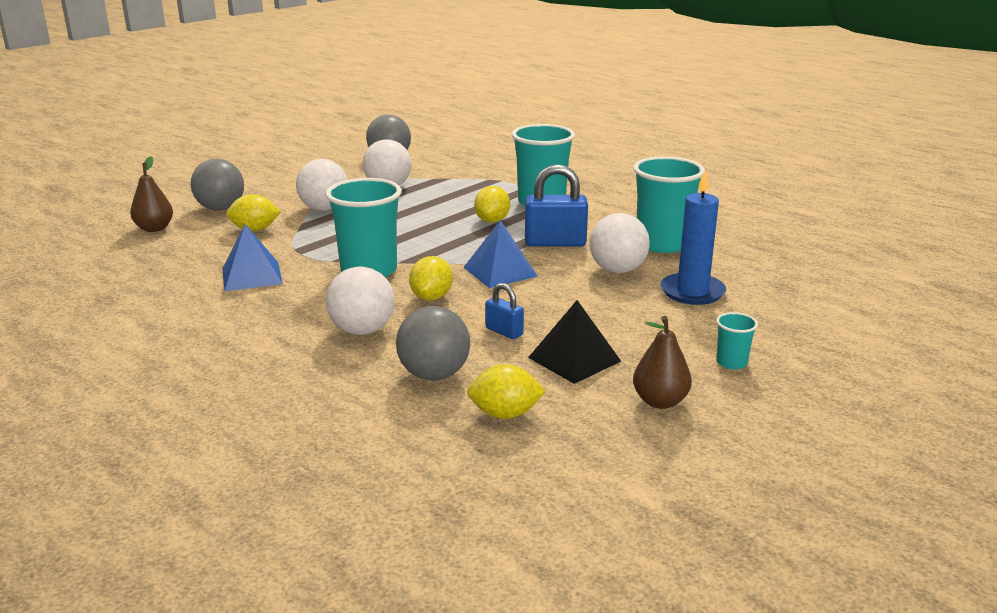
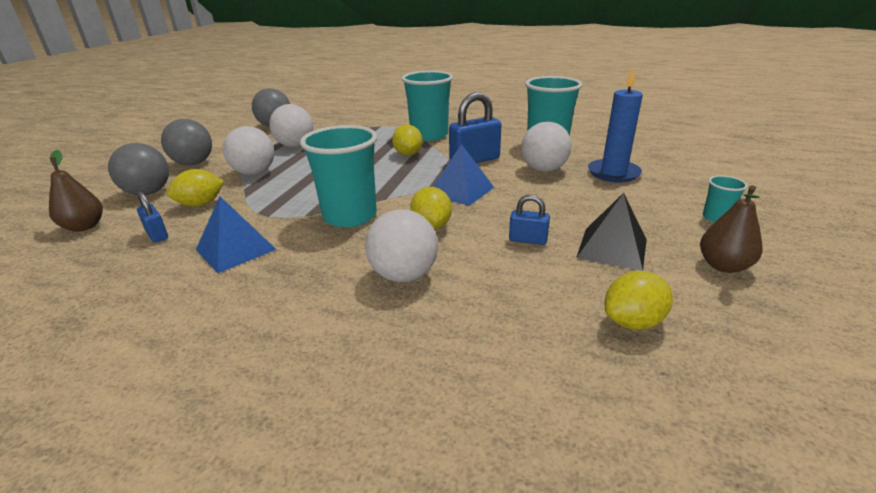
camera: 25 degrees left, 5 degrees up
grey ball [396,306,470,380] -> grey ball moved to [161,119,212,165]
none -> blue padlock [137,191,168,242]

